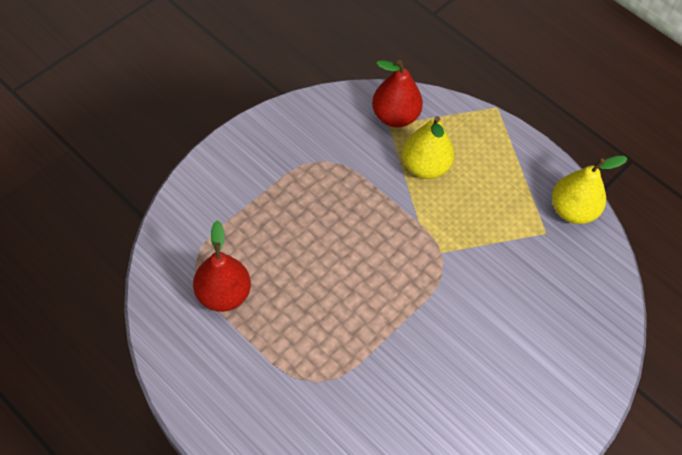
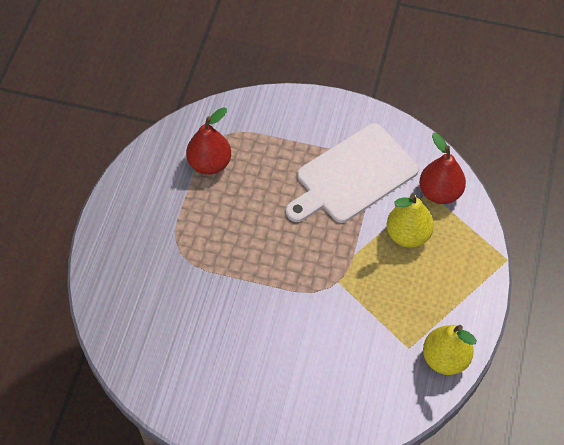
camera: 65 degrees right, 0 degrees up
none -> white cutting board [286,123,419,223]

